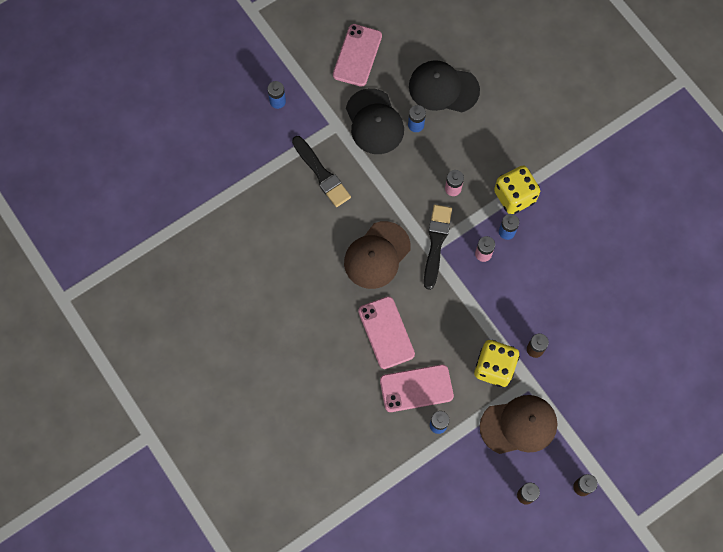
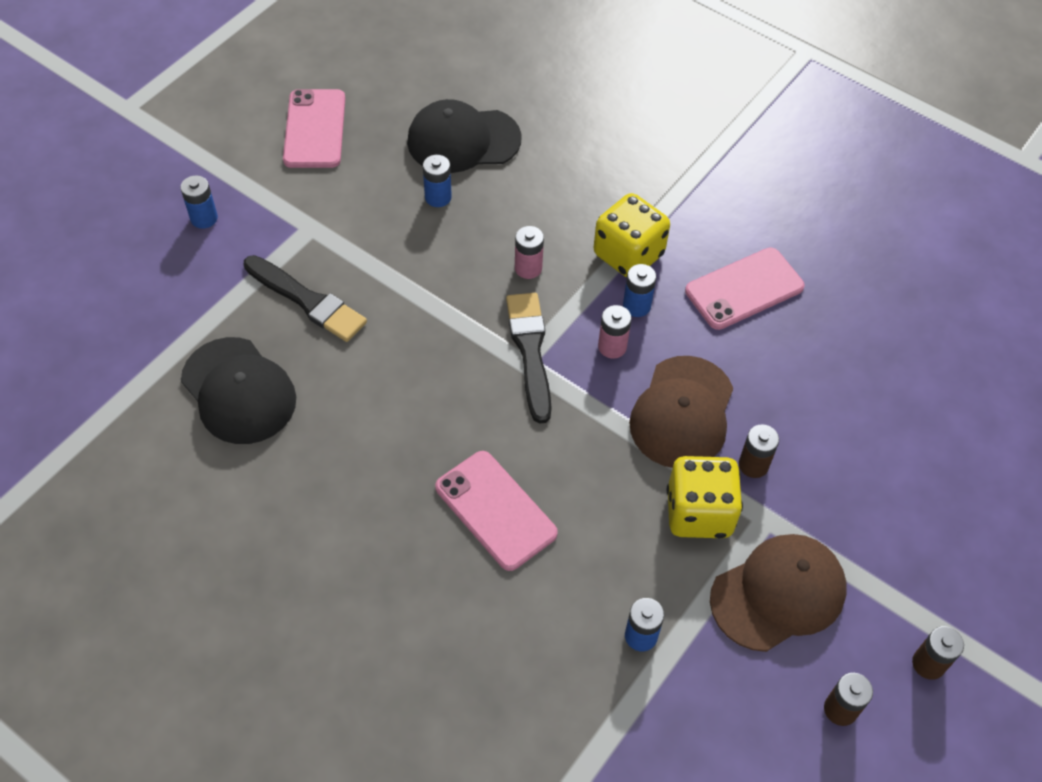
camera: 20 degrees left, 15 degrees down
brown cap [344,221,411,289] -> brown cap moved to [629,356,733,468]
black cap [346,88,404,154] -> black cap moved to [181,337,296,444]
pink phone [380,364,454,412] -> pink phone moved to [685,247,805,330]

